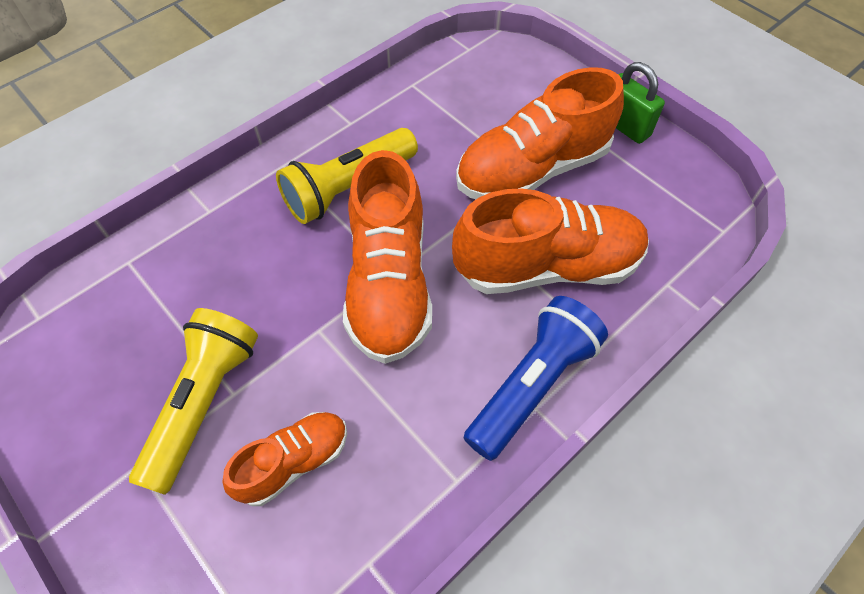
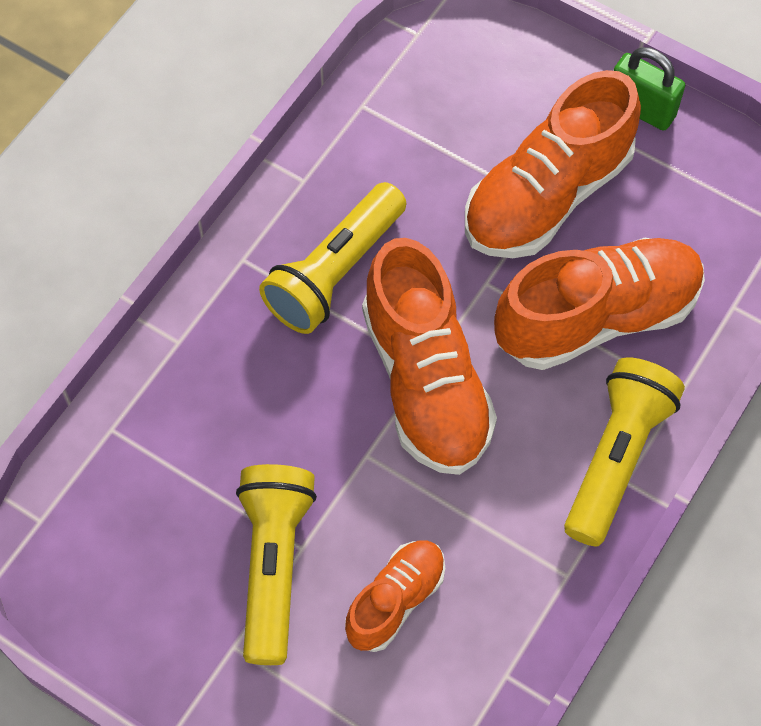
camera: 15 degrees left, 5 degrees up
blue flashlight [464,296,608,461] -> yellow flashlight [564,357,685,546]

